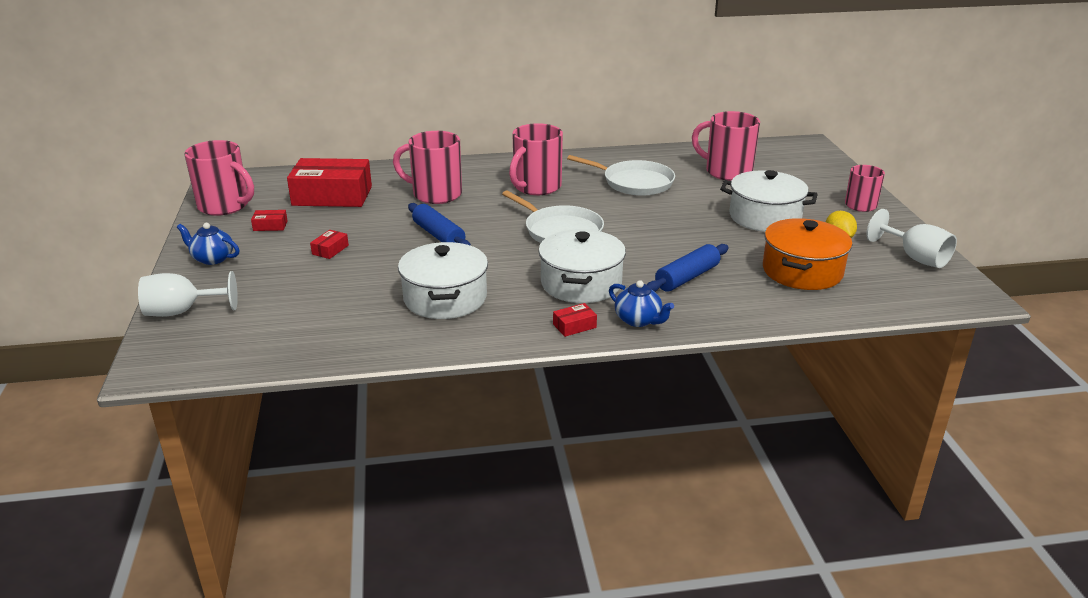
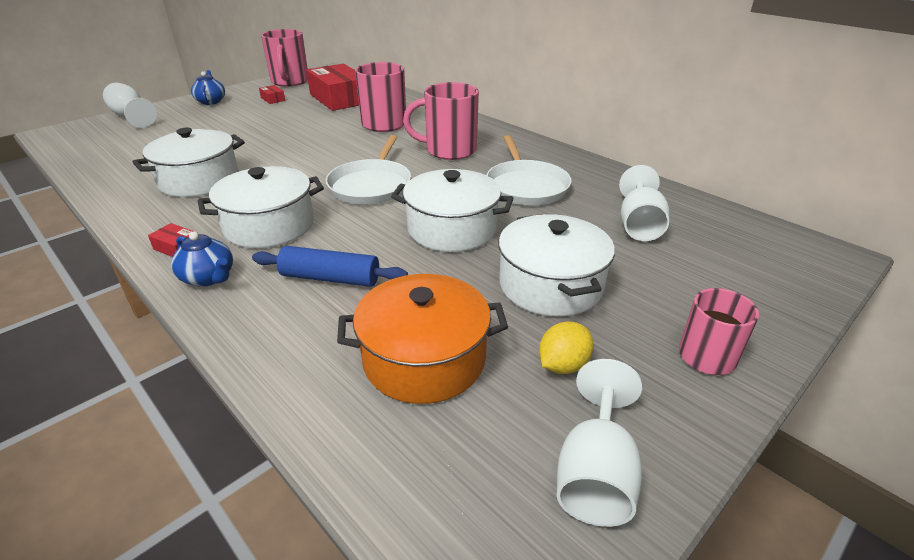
camera: 55 degrees right, 5 degrees up
red box [310,230,349,259] -> none
blue rolling pin [408,203,471,246] -> none
blue teapot [609,280,674,327] -> blue teapot turned 60 degrees counterclockwise [171,231,233,287]
pink mug [692,111,760,181] -> white goblet [619,165,670,241]
none -> white pot [391,169,513,252]

